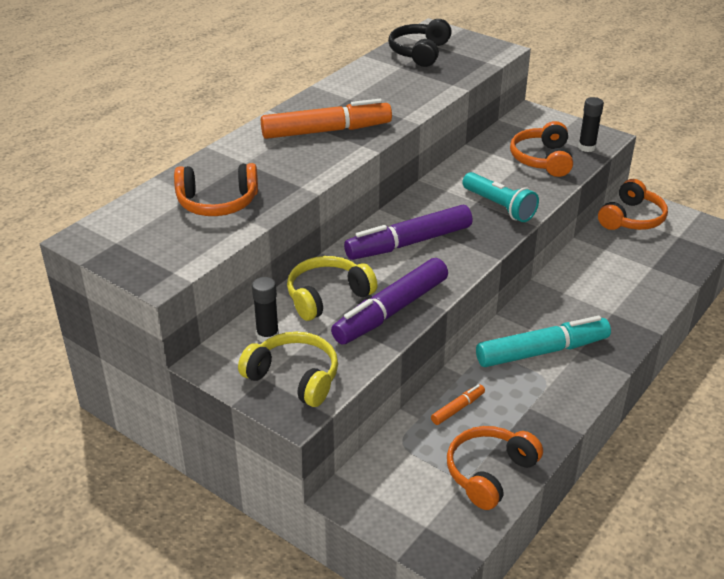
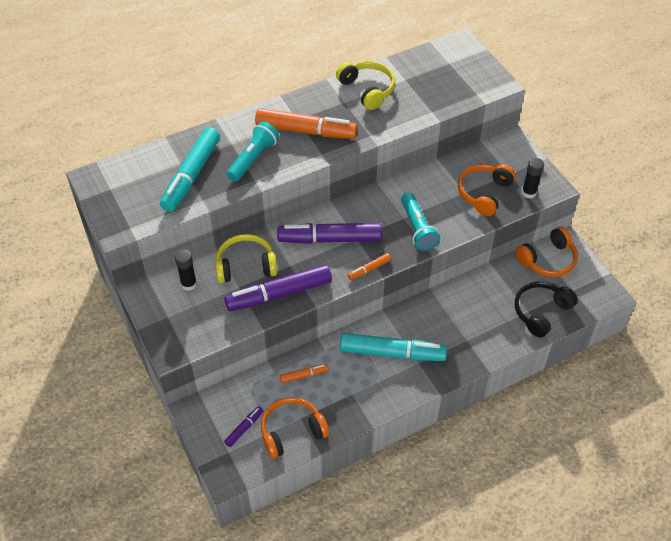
camera: 25 degrees right, 15 degrees up
orange headphones [174,163,258,216] -> turquoise marker [160,127,220,212]
yellow headphones [238,332,338,407] -> yellow headphones moved to [336,61,395,110]
black headphones [388,19,452,67] -> black headphones moved to [515,281,578,338]
none -> purple marker [224,406,263,447]
none -> turquoise flashlight [227,121,279,181]
none -> orange marker [348,253,391,280]

